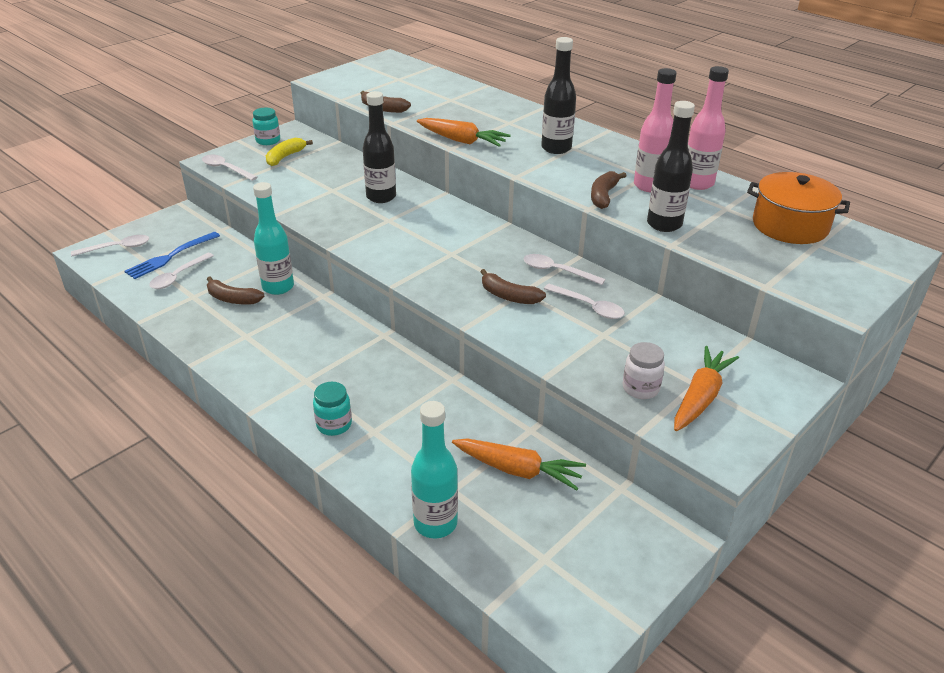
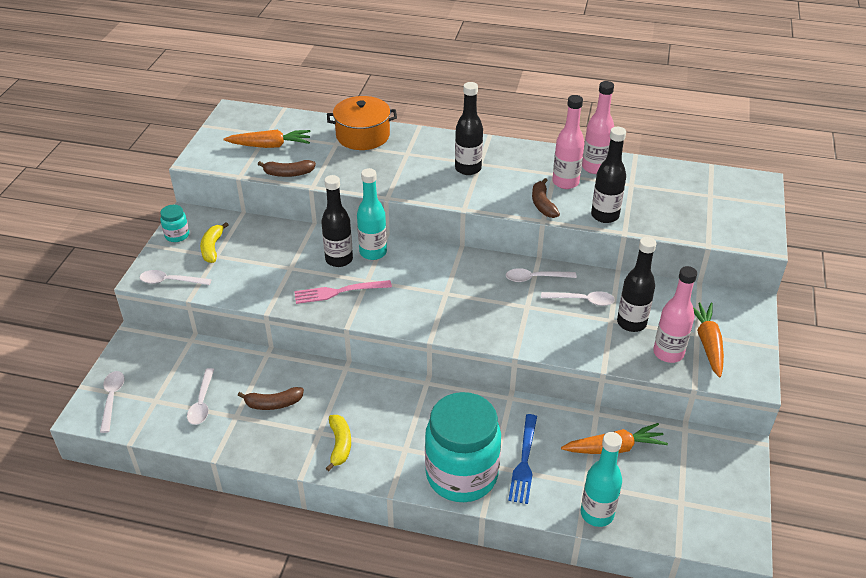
camera: 30 degrees left, 5 degrees up
white spoon [71,235,149,256] -> white spoon turned 45 degrees counterclockwise [100,371,125,433]
blue fork [125,232,220,279] -> blue fork moved to [508,414,537,504]
turquoise bottle [253,182,294,295] -> turquoise bottle moved to [357,168,387,260]
turquoise jar [313,382,352,436] -> turquoise jar [425,392,501,502], size x2.43
orange carrot [417,118,511,147] -> orange carrot moved to [224,130,310,148]
brown banana [480,269,546,304] -> none
white jar [623,342,665,399] -> pink bottle [653,266,697,363]
orange pot [747,172,850,244] -> orange pot moved to [327,96,397,150]
none -> pink fork [294,280,392,304]
none -> yellow banana [326,415,351,471]
none -> black bottle [617,237,656,332]

